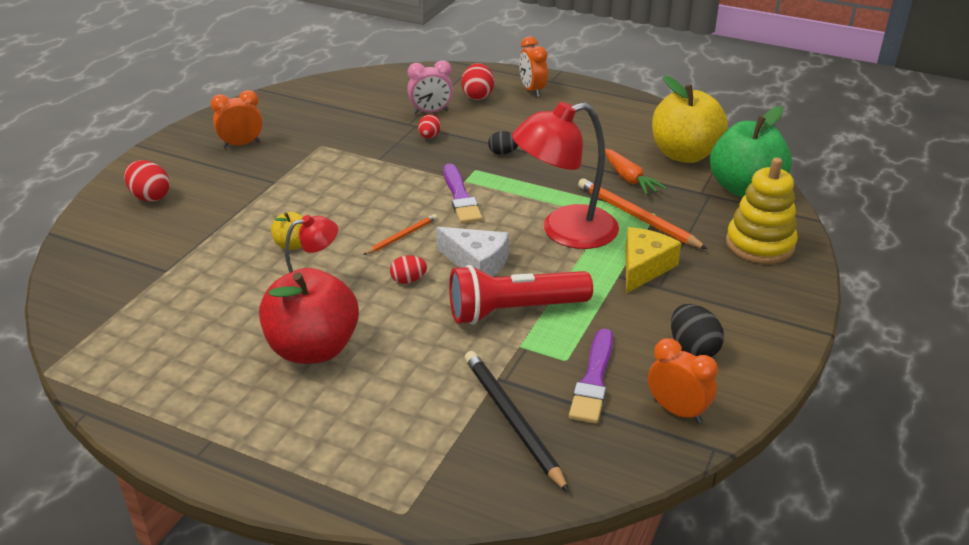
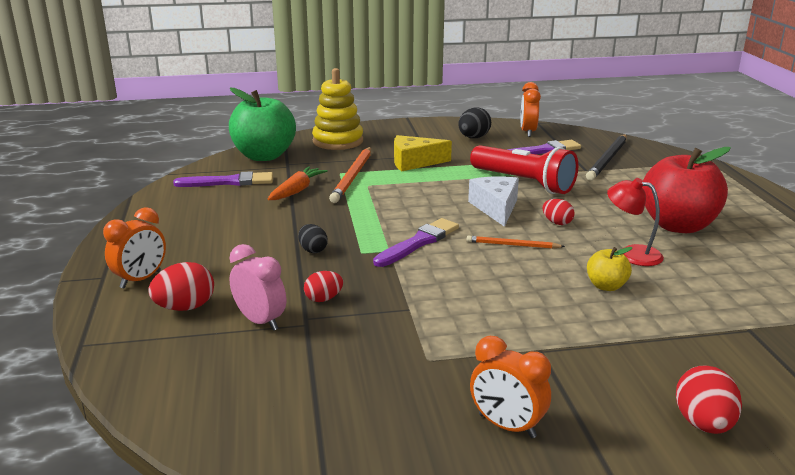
camera: 125 degrees left, 10 degrees down
red lamp [512,102,619,249] -> none
yellow apple [652,75,728,163] -> purple brush [173,171,273,187]

